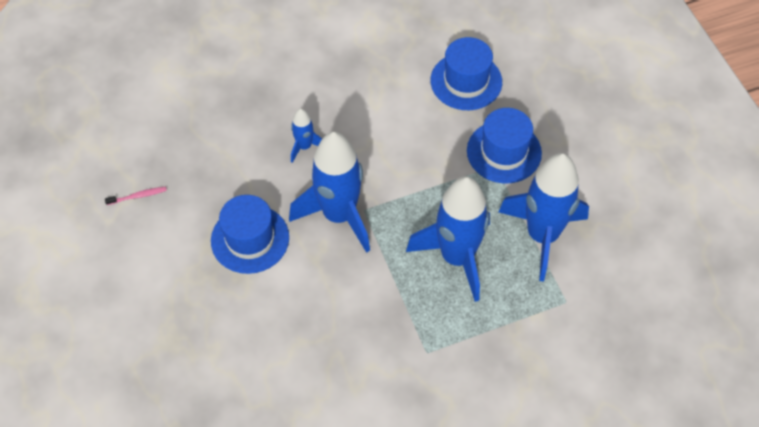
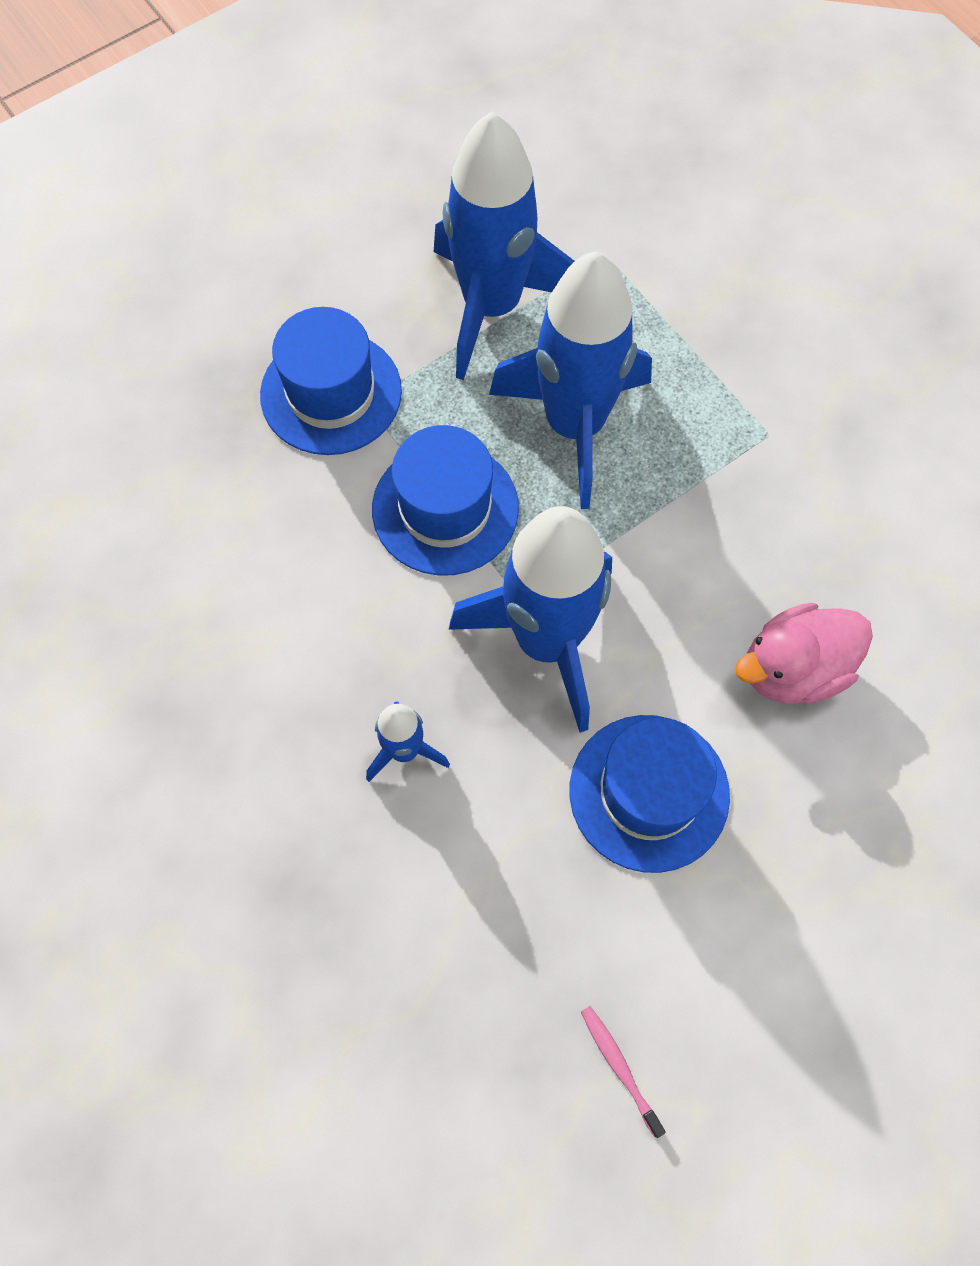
camera: 105 degrees left, 10 degrees up
blue hat [431,37,502,110] -> blue hat moved to [372,425,519,576]
none -> pink duck [735,603,873,704]

